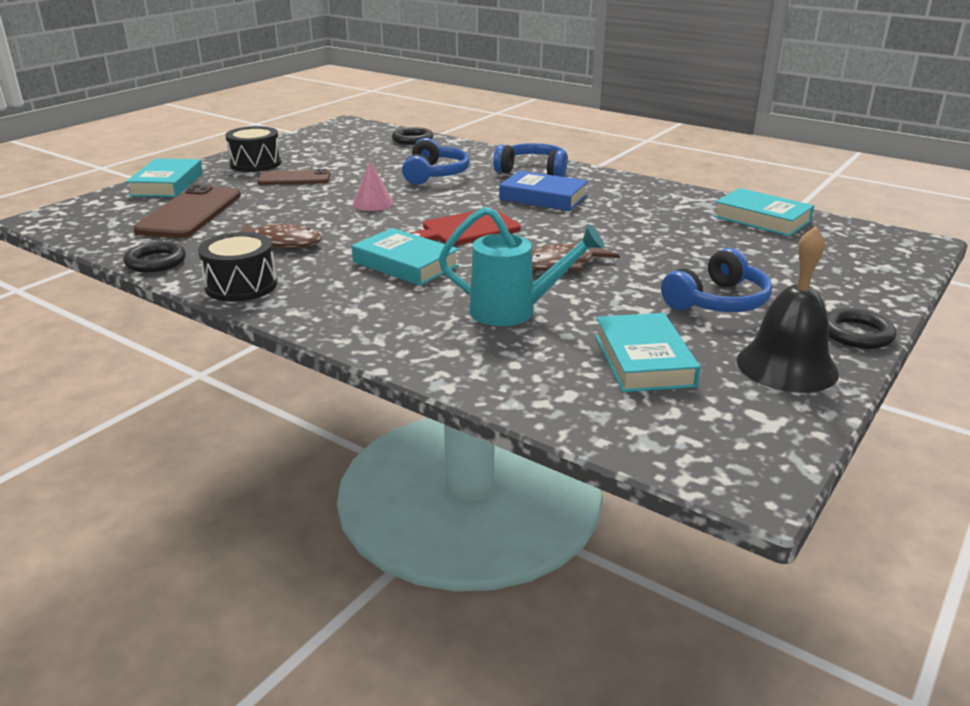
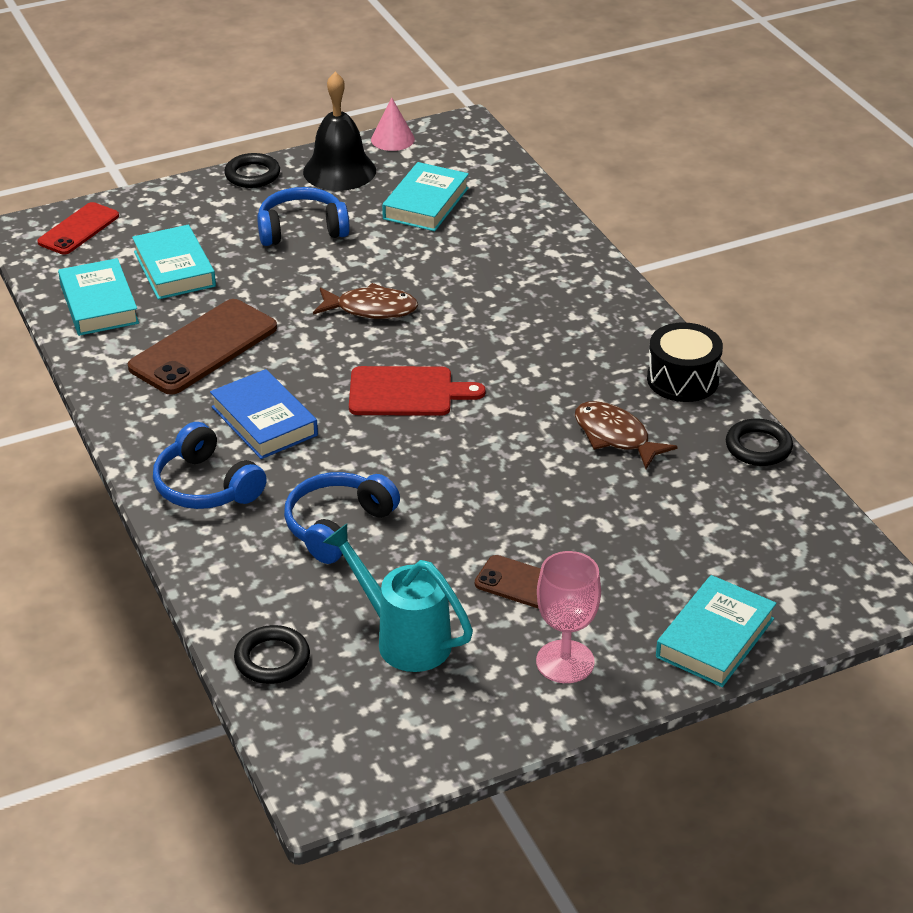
camera: 150 degrees left, 10 degrees up
brown phone [133,184,241,238] -> brown phone moved to [128,299,277,395]
black drum [225,126,281,172] -> pink goblet [536,551,601,683]
turquoise book [352,228,459,286] -> turquoise book moved to [132,225,216,300]
pink cone [353,161,394,211] -> pink cone moved to [371,98,415,151]
turquoise watering can [438,207,604,326] -> turquoise watering can moved to [323,524,473,672]
none -> red phone [37,202,119,255]

